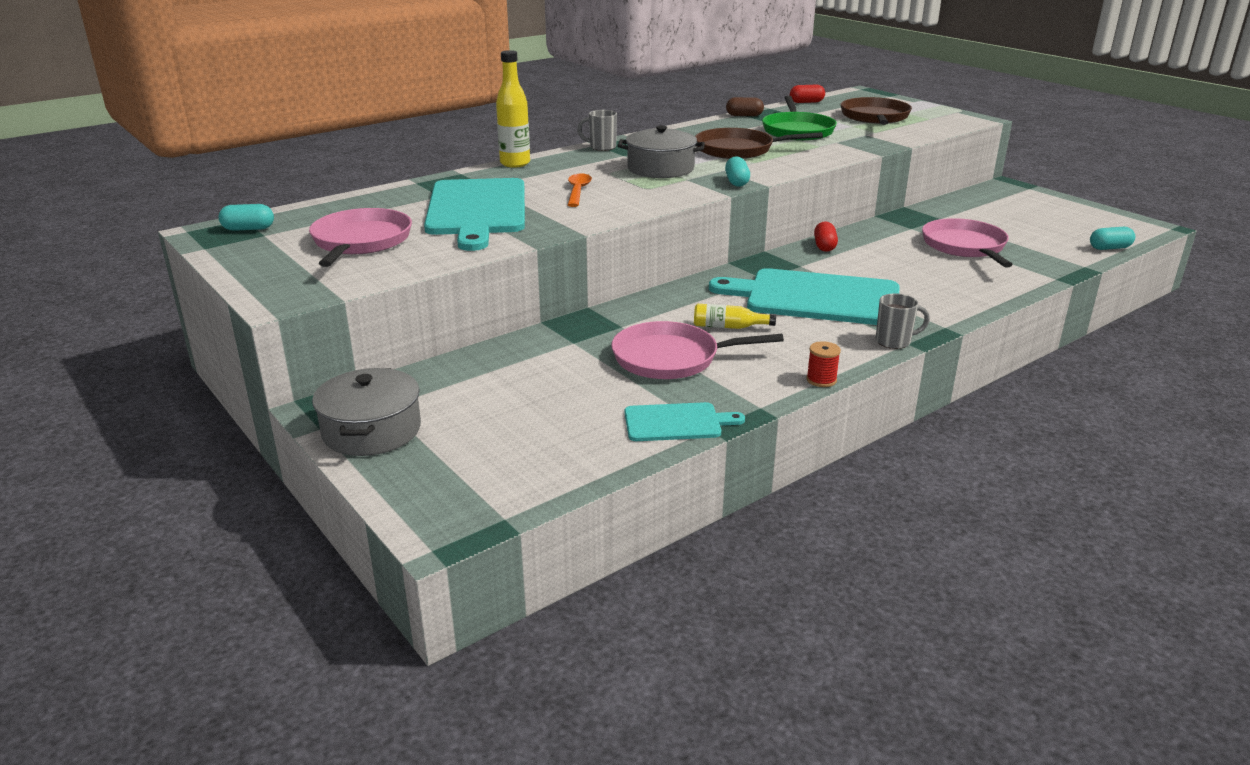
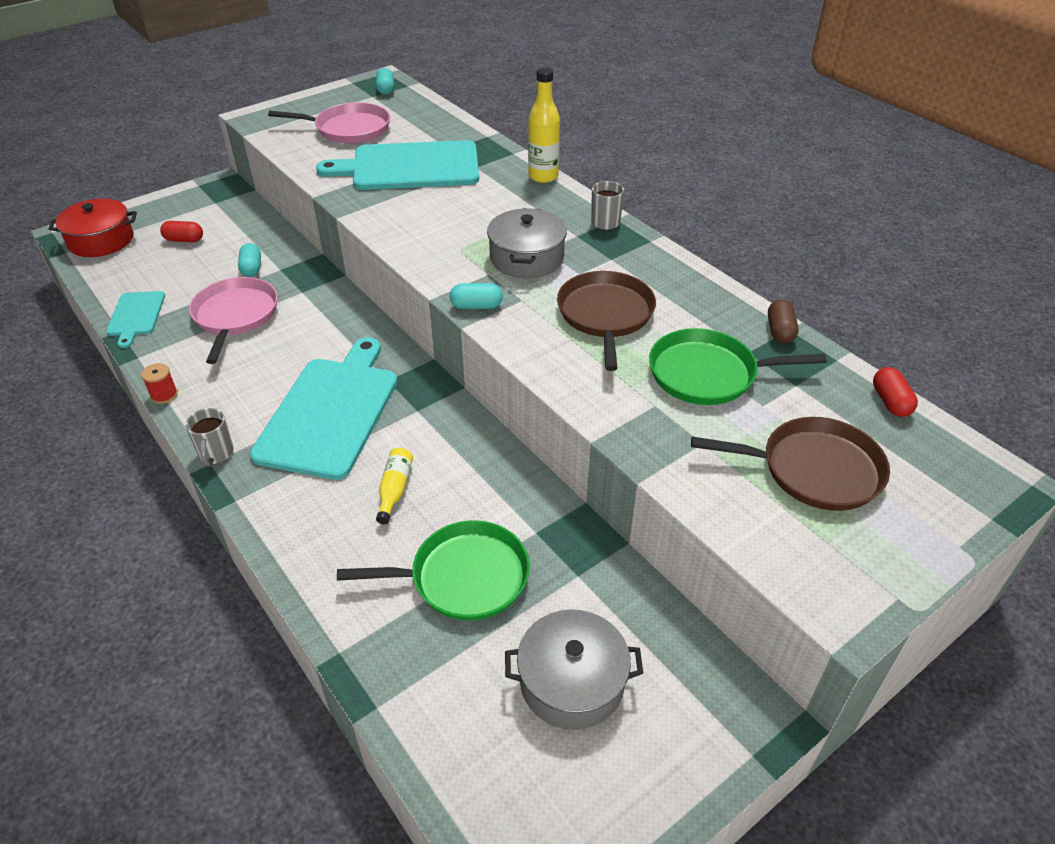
camera: 90 degrees right, 15 degrees up
grey pot [312,368,421,456] -> grey pot moved to [505,609,643,730]
orange spoon [568,173,592,207] -> none
yellow bottle [694,304,776,329] -> yellow bottle moved to [376,448,413,524]
red capsule [814,221,838,252] -> red capsule moved to [160,221,203,242]
pink pan [922,218,1013,267] -> green pan [337,520,530,621]
turquoise capsule [1090,227,1135,250] -> turquoise capsule moved to [238,243,261,277]
none -> red pot [49,198,137,257]

